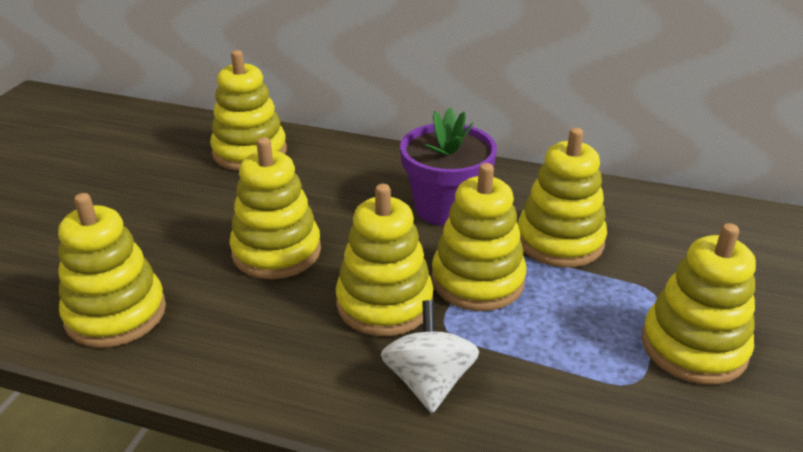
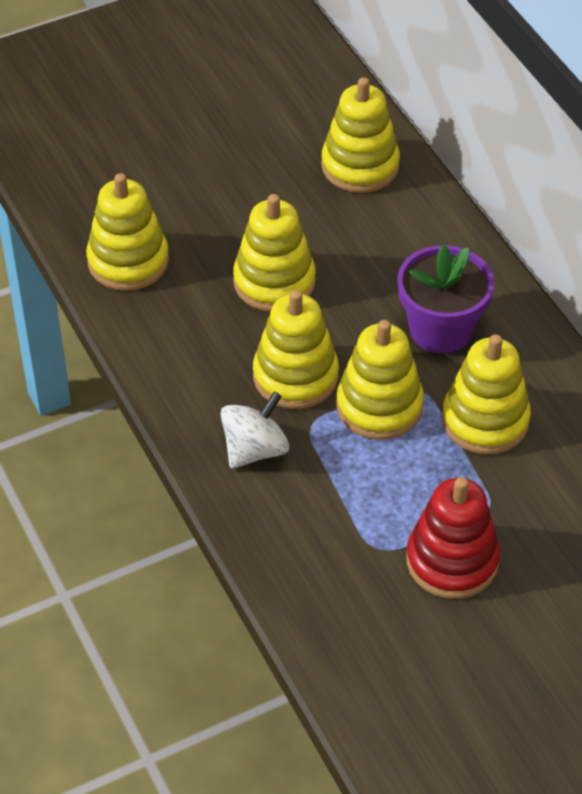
camera: 45 degrees right, 15 degrees up
yellow stacking toy [642,223,756,385] -> red stacking toy [406,477,500,599]

